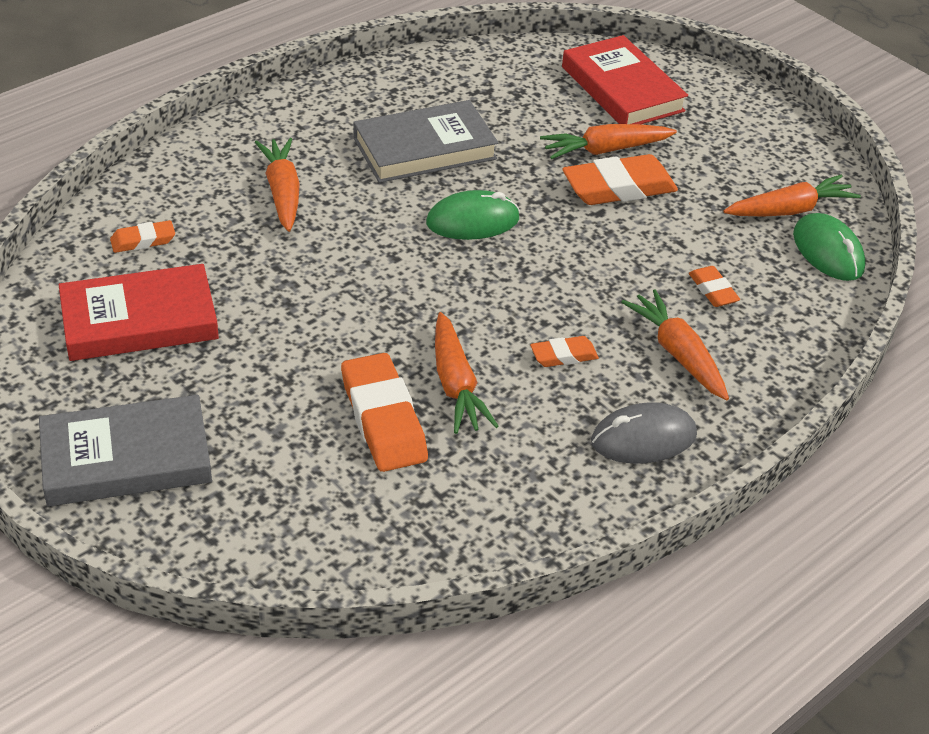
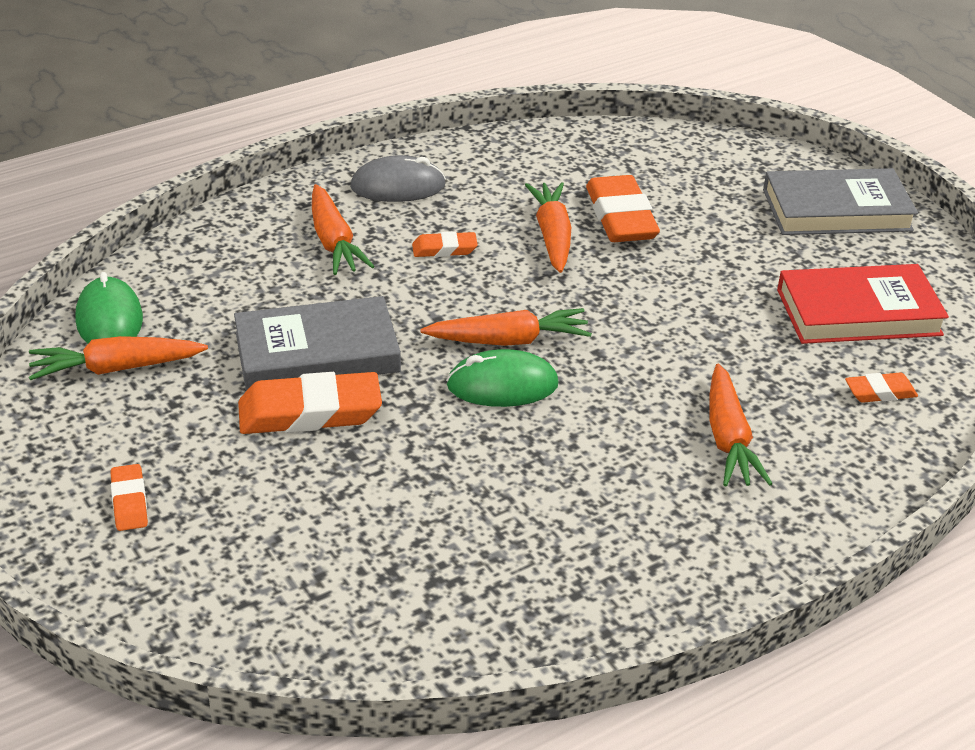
camera: 170 degrees left, 5 degrees down
grey book [354,100,498,183] -> grey book moved to [234,296,401,391]
orange carrot [540,124,677,159] -> orange carrot moved to [420,308,592,346]
red book [562,35,688,124] -> none
orange eraser [689,266,740,307] -> orange eraser moved to [110,464,148,531]

